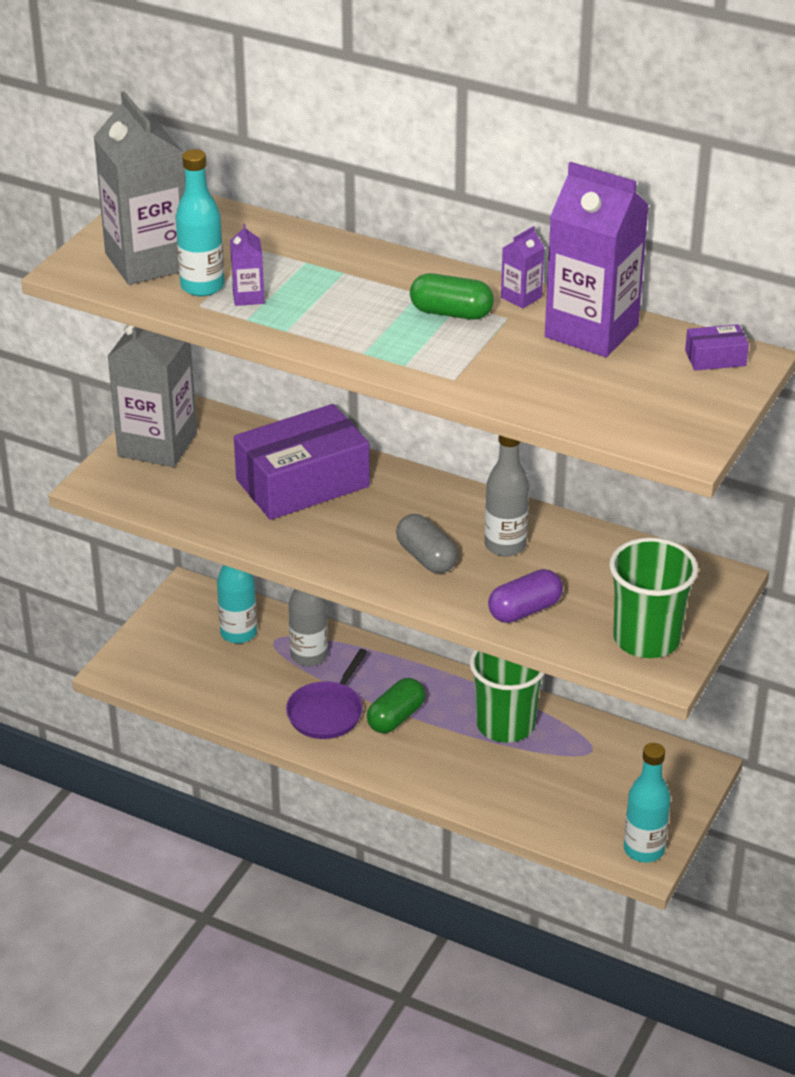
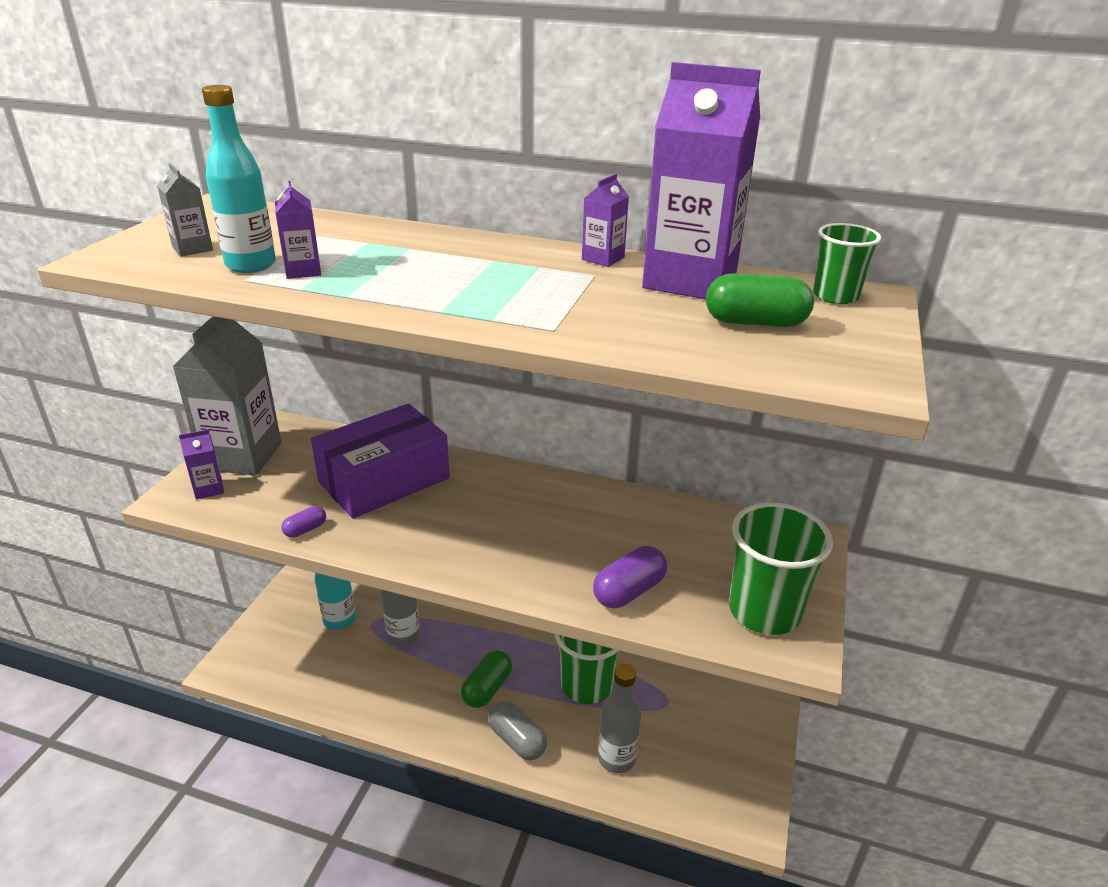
camera: 10 degrees left, 5 degrees down
grey carton [93,91,185,285] -> grey carton [157,163,213,257], size x0.43
purple pan [286,649,367,739] -> none
grey capsule [396,514,458,573] -> grey capsule moved to [488,701,547,760]
green capsule [410,273,494,320] -> green capsule moved to [706,273,814,327]
grey bottle [485,435,529,557] -> grey bottle moved to [598,664,641,773]
turquoise bottle [624,743,671,863] -> none
purple box [685,324,749,371] -> green cup [813,223,881,304]
none -> purple carton [179,429,224,499]
none -> purple capsule [282,506,326,538]

